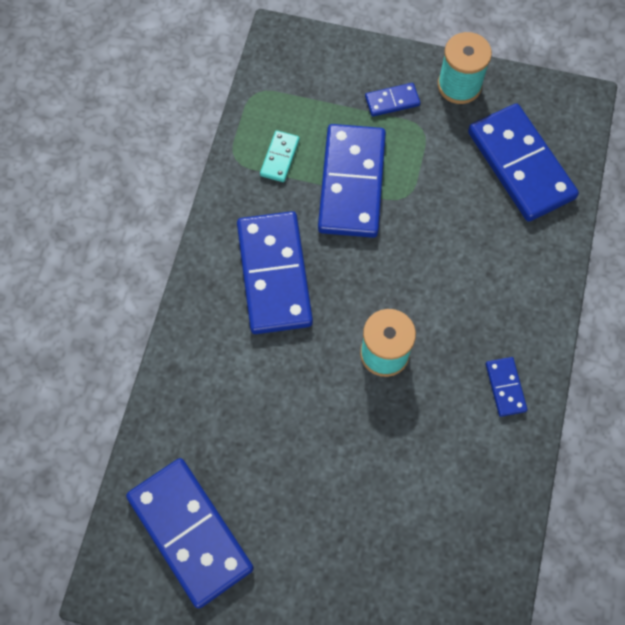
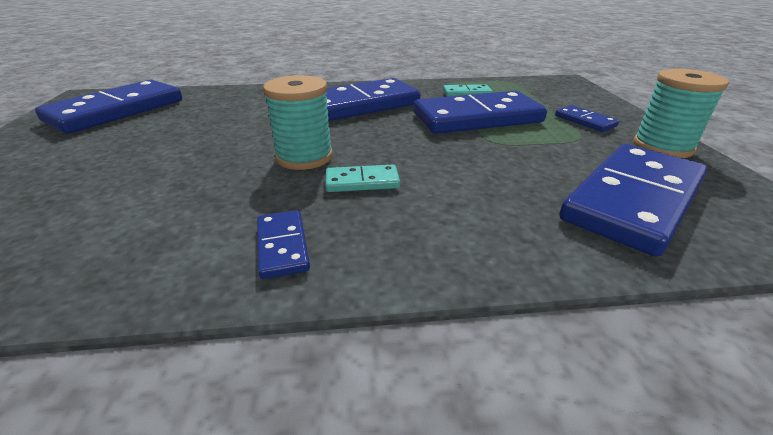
camera: 70 degrees right, 35 degrees down
blue domino [486,357,527,417] -> blue domino turned 75 degrees counterclockwise [257,210,310,279]
none -> turquoise domino [325,165,400,192]

